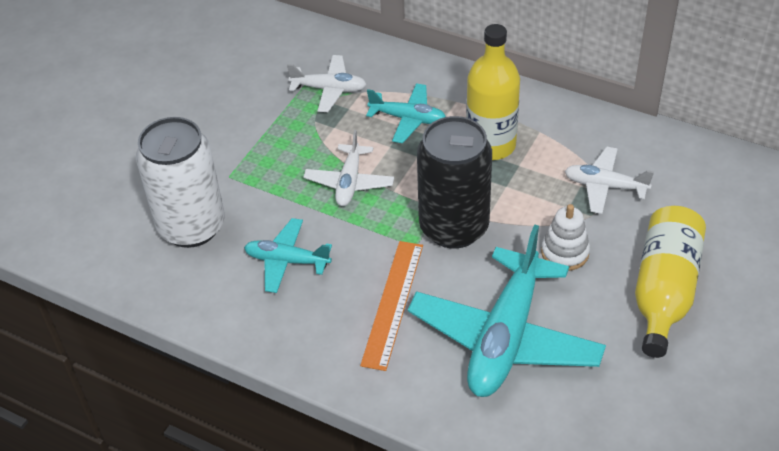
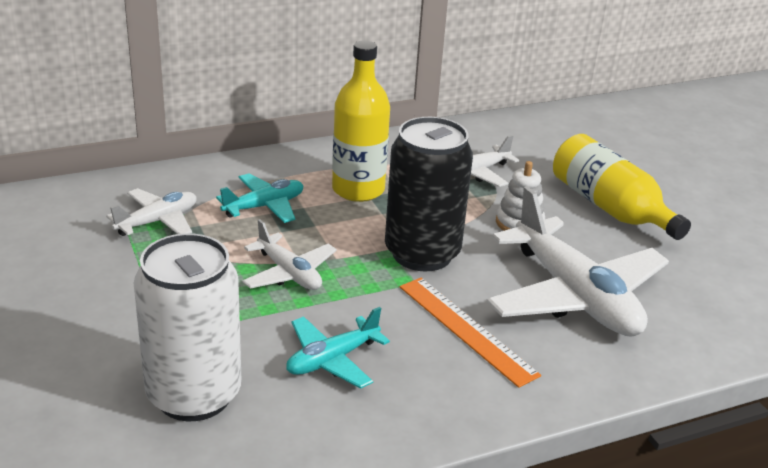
camera: 55 degrees left, 15 degrees down
turquoise plane [408,224,606,397] -> white plane [486,186,669,337]

